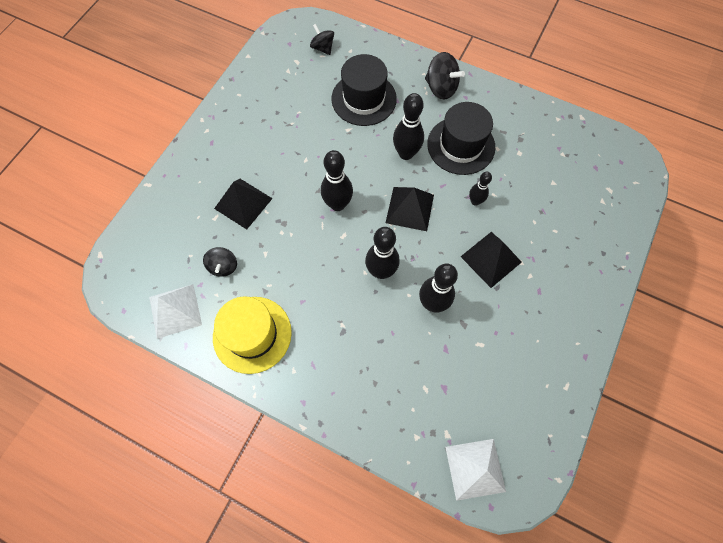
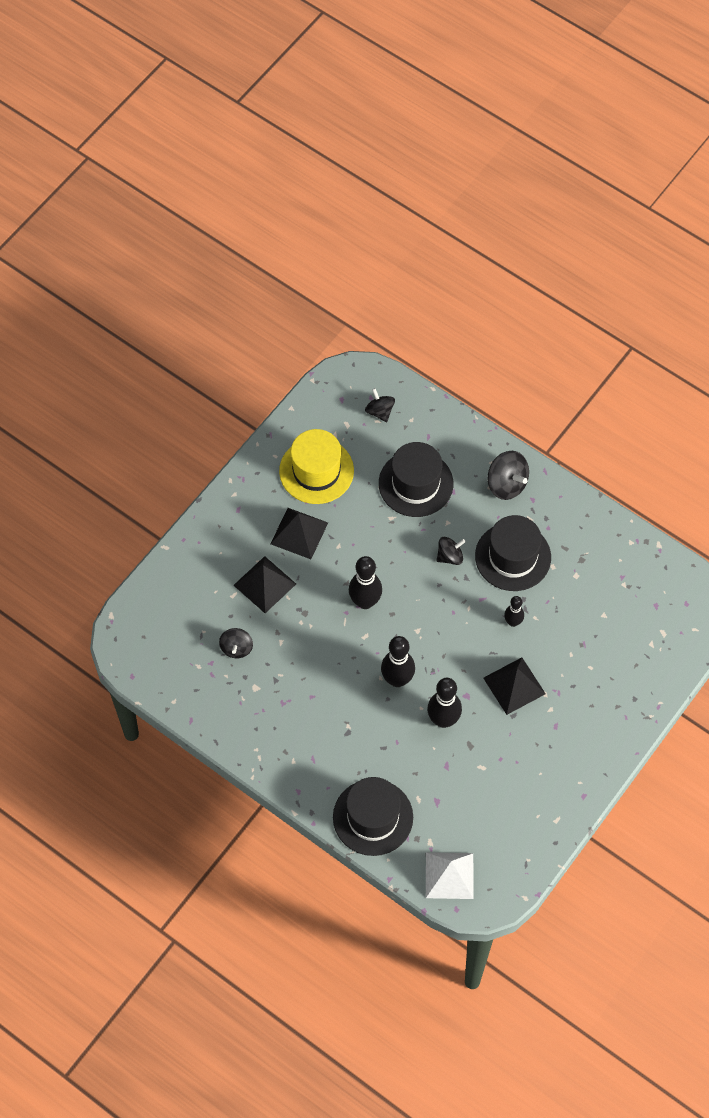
camera: 10 degrees right, 5 degrees down
white pyramid [149,284,202,339] -> none
yellow hat [213,296,292,374] -> yellow hat moved to [279,429,354,504]
black pyramid [386,187,434,231] -> black pyramid moved to [271,508,328,559]
black bowling pin [393,93,424,160] -> black spinning top [436,537,466,565]
none -> black hat [333,777,413,856]

